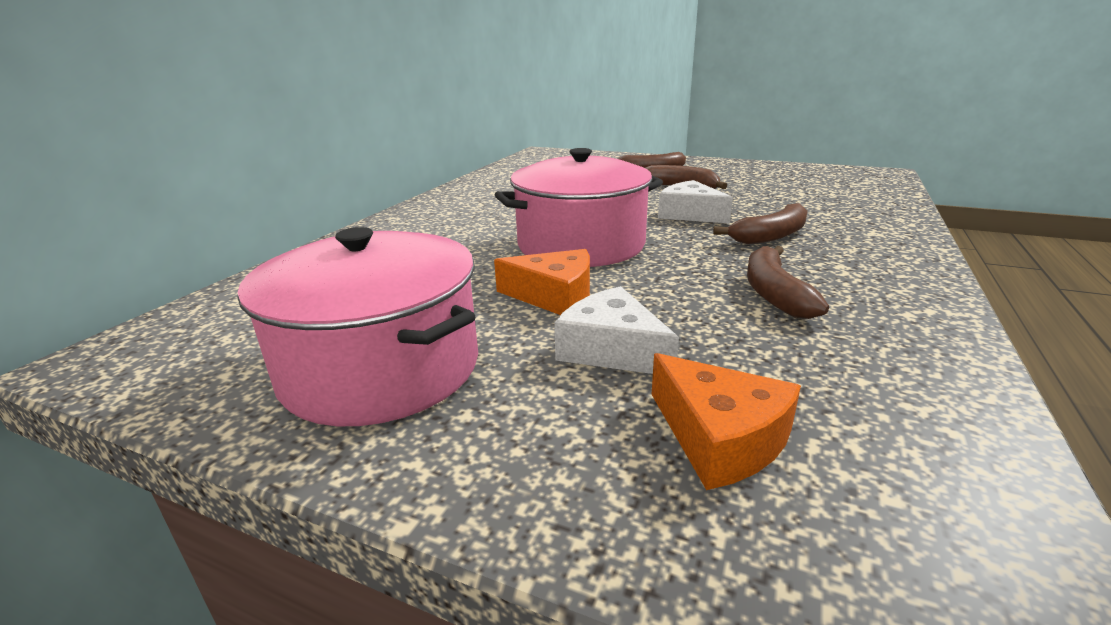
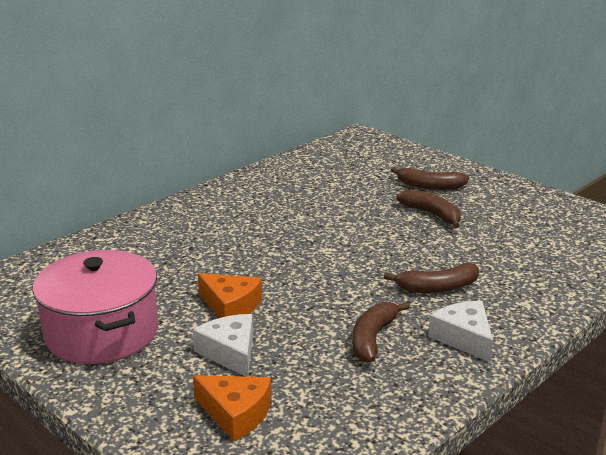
camera: 20 degrees right, 0 degrees up
pink pot [495,148,663,267] -> none
orange cheese [651,353,801,490] -> orange cheese turned 45 degrees counterclockwise [193,375,271,441]
white cheese [658,180,733,223] -> white cheese moved to [428,301,493,362]

